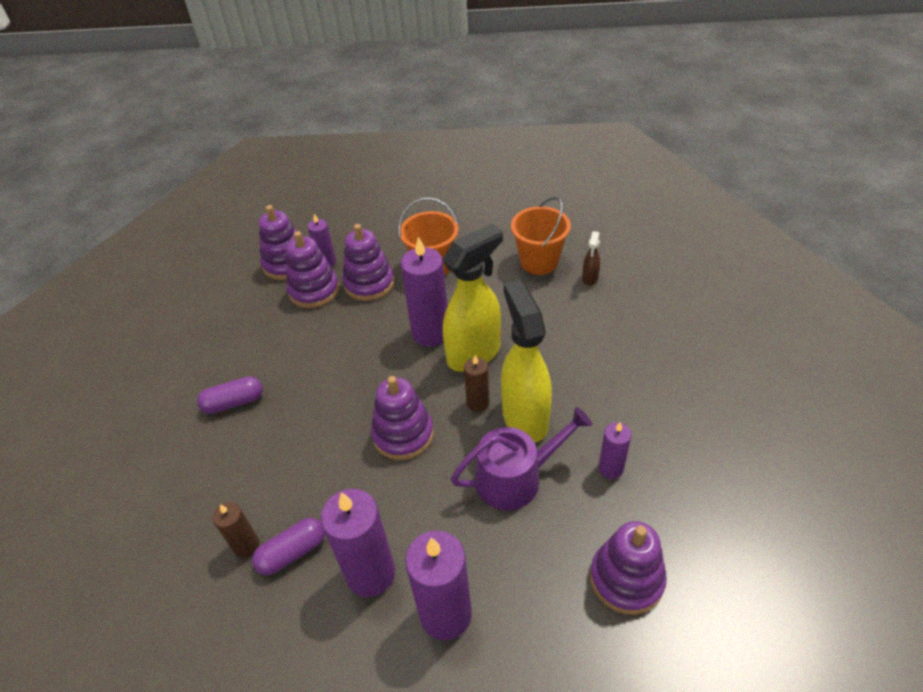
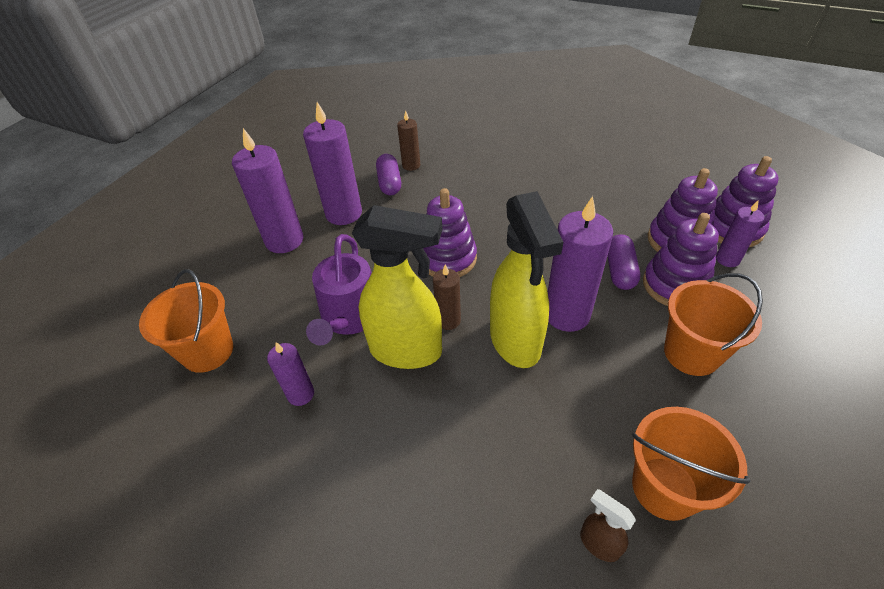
camera: 115 degrees right, 0 degrees up
purple capsule [197,376,263,414] -> purple capsule moved to [608,234,640,290]
purple stacking toy [590,521,667,615] -> orange bucket [139,269,233,373]

